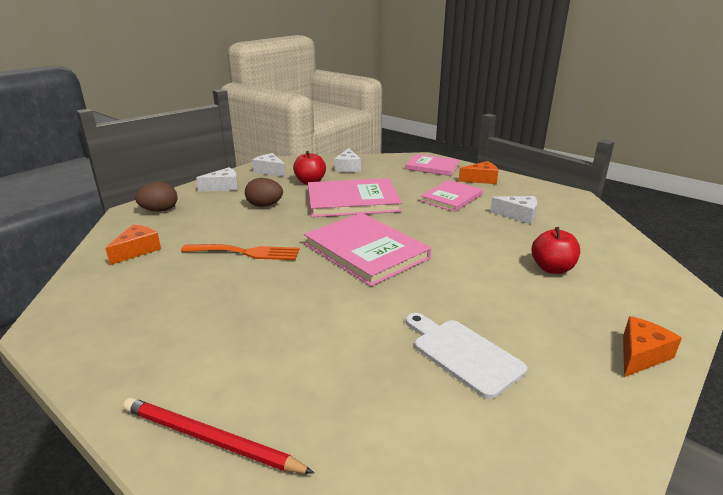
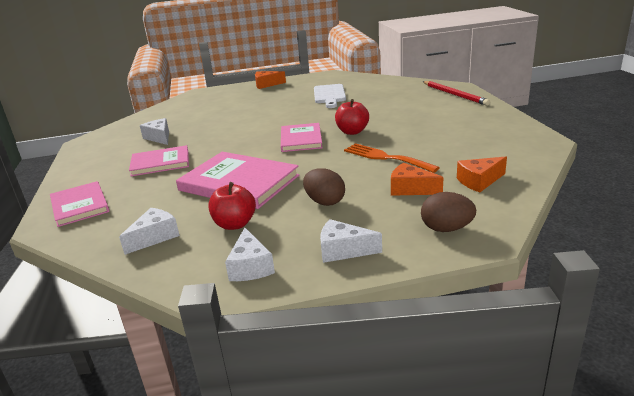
camera: 140 degrees left, 0 degrees up
pink book [304,213,431,286] -> pink book [281,123,323,152], size x0.63
orange cheese [459,161,498,184] -> orange cheese moved to [391,163,443,196]
red apple [532,227,580,274] -> red apple moved to [335,99,369,135]

